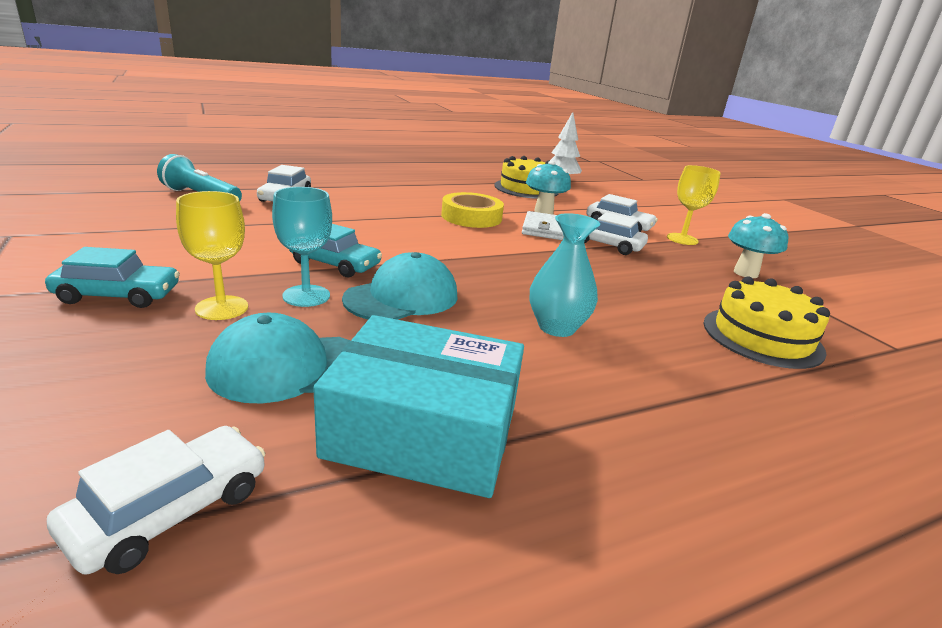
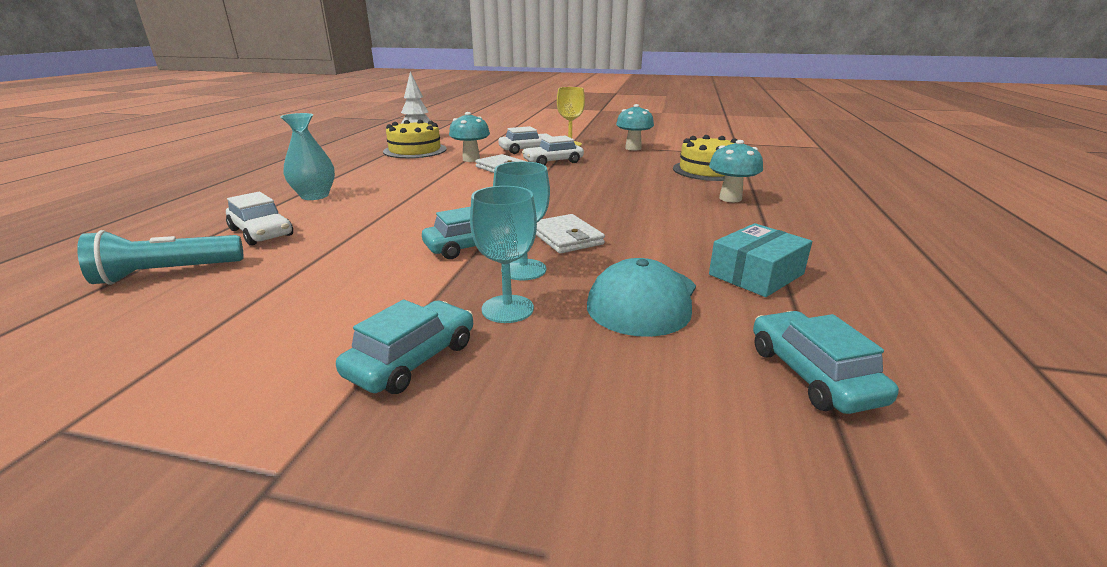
camera: 50 degrees left, 0 degrees up
white car [47,426,266,574] -> turquoise car [753,311,899,414]
yellow goblet [176,191,248,320] -> turquoise goblet [470,186,537,323]
turquoise box [313,315,524,498] -> turquoise box [709,223,812,297], size x0.63
turquoise cap [342,252,457,320] -> white wallet [536,214,605,254]
yellow tape [441,192,504,228] -> none
turquoise vase [530,213,600,337] -> turquoise vase moved to [280,113,335,200]
none -> turquoise mushroom [709,140,763,202]

